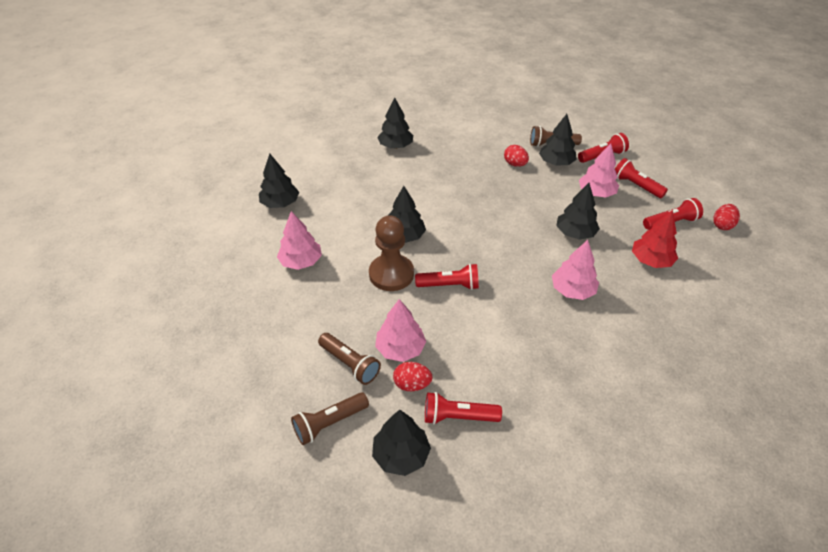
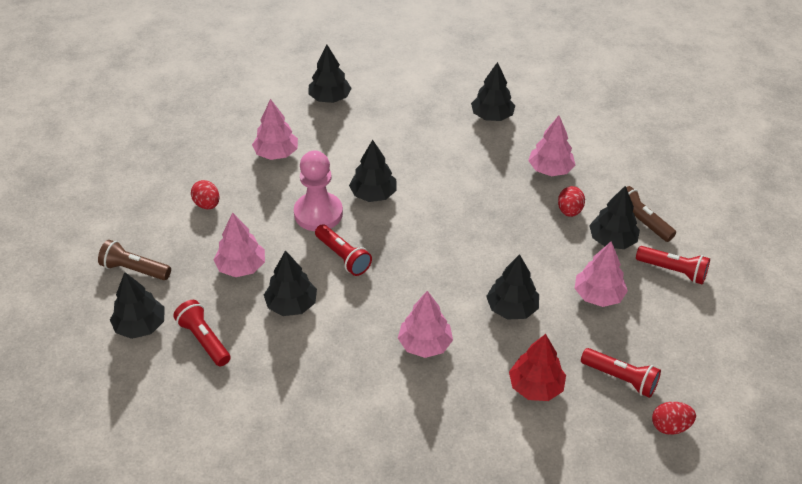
camera: 50 degrees right, 0 degrees up
brown flashlight [318,333,381,385] -> none
brown pawn [369,216,414,291] -> pink pawn [294,151,343,231]
red egg [393,362,433,391] -> red egg moved to [191,180,220,209]
red flashlight [615,158,668,198] -> none
none -> black tree [264,250,317,316]
none -> pink tree [528,116,575,176]

